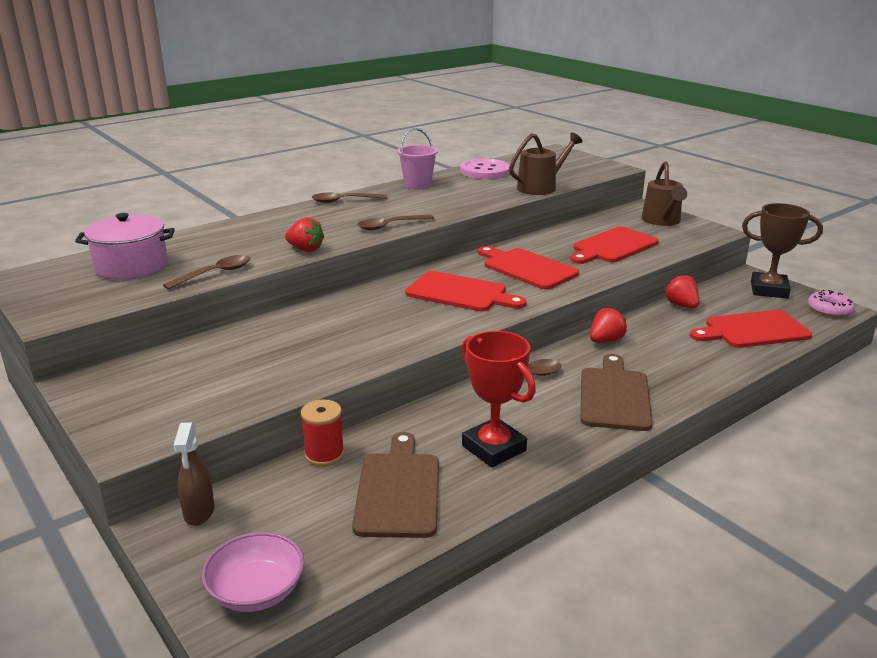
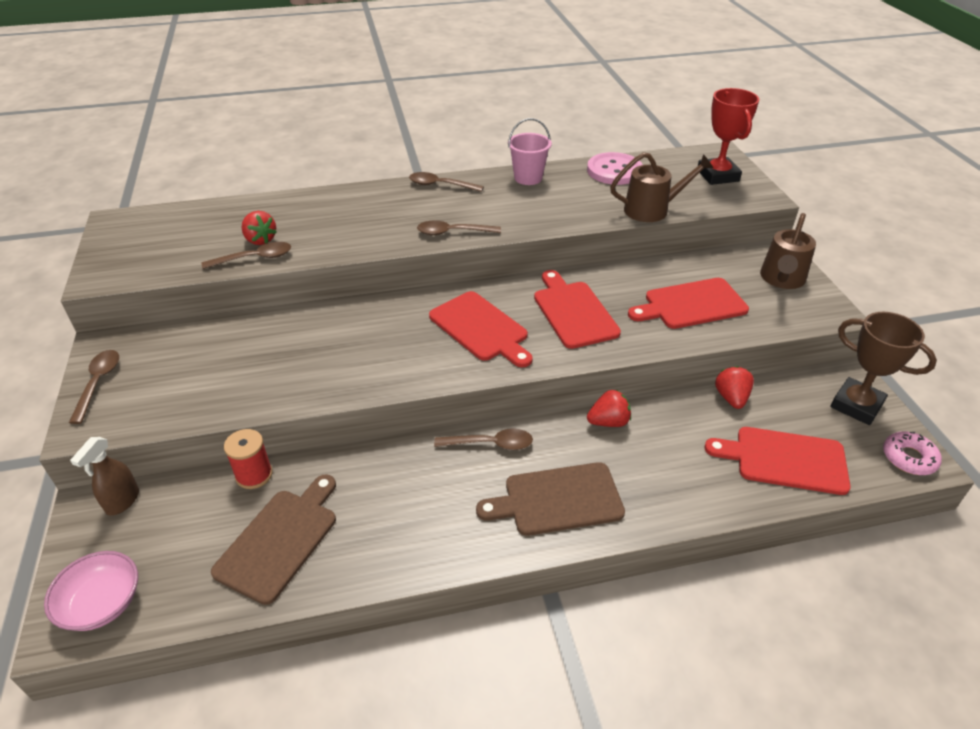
camera: 25 degrees right, 15 degrees up
pink pot [75,213,175,280] -> none
red strawberry [285,217,324,252] -> red strawberry moved to [241,211,276,245]
red trophy [462,331,536,467] -> red trophy moved to [698,88,759,185]
brown cutting board [581,354,653,431] -> brown cutting board turned 135 degrees counterclockwise [476,462,625,536]
none -> brown spoon [69,350,119,424]

